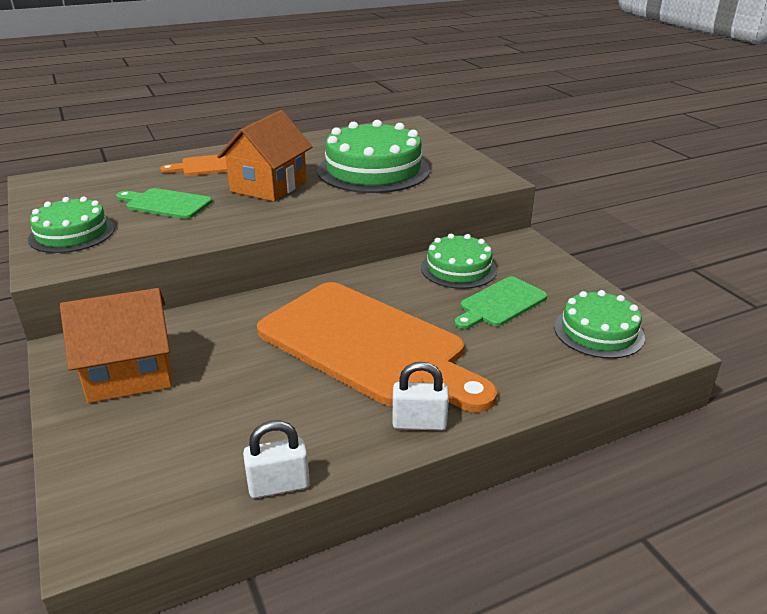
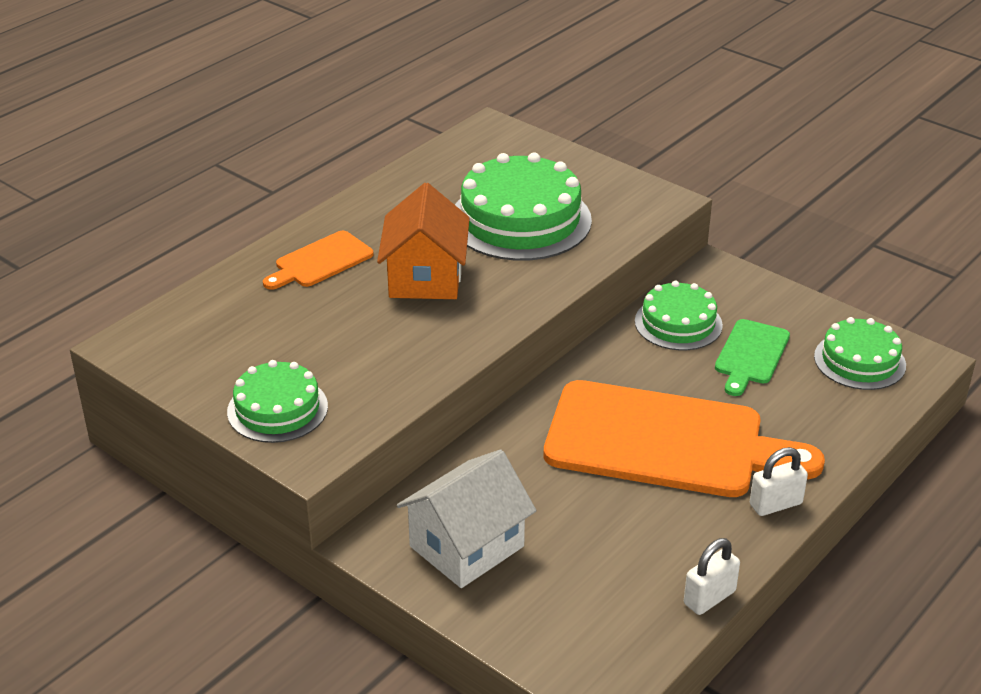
camera: 25 degrees left, 5 degrees up
orange house [60,288,172,403] -> white house [397,450,537,588]
green cutting board [116,188,212,219] -> none

